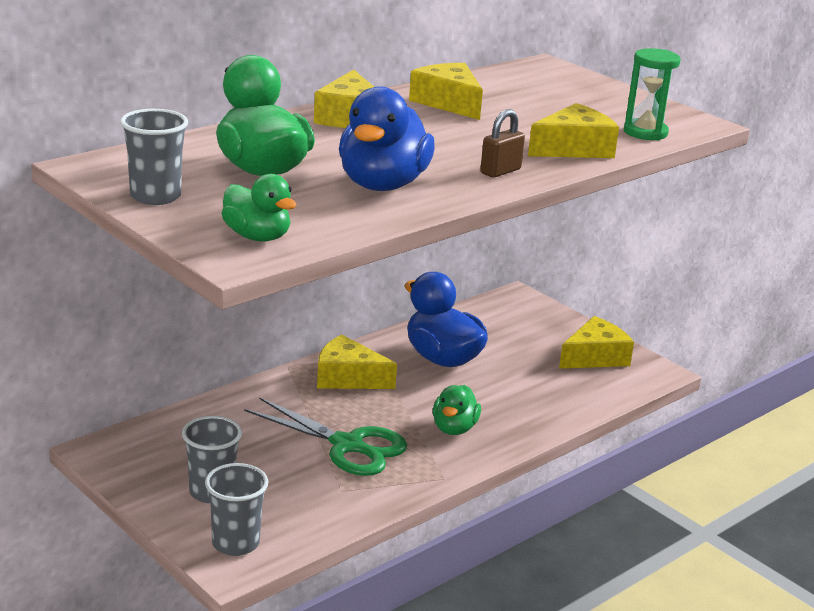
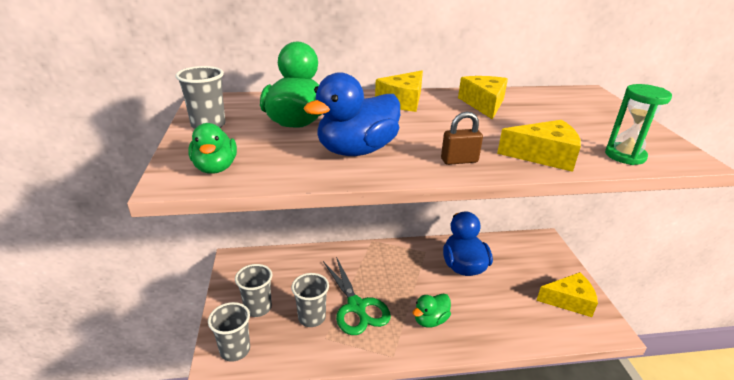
camera: 35 degrees right, 5 degrees up
yellow cheese [317,334,397,389] -> none
none -> grey cup [291,273,329,327]

